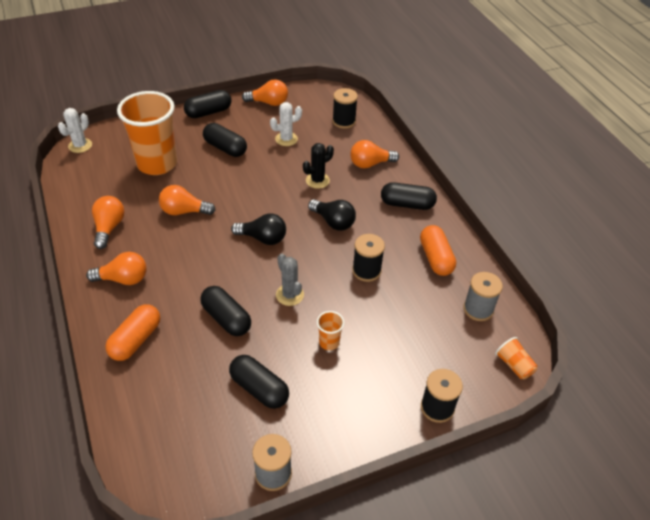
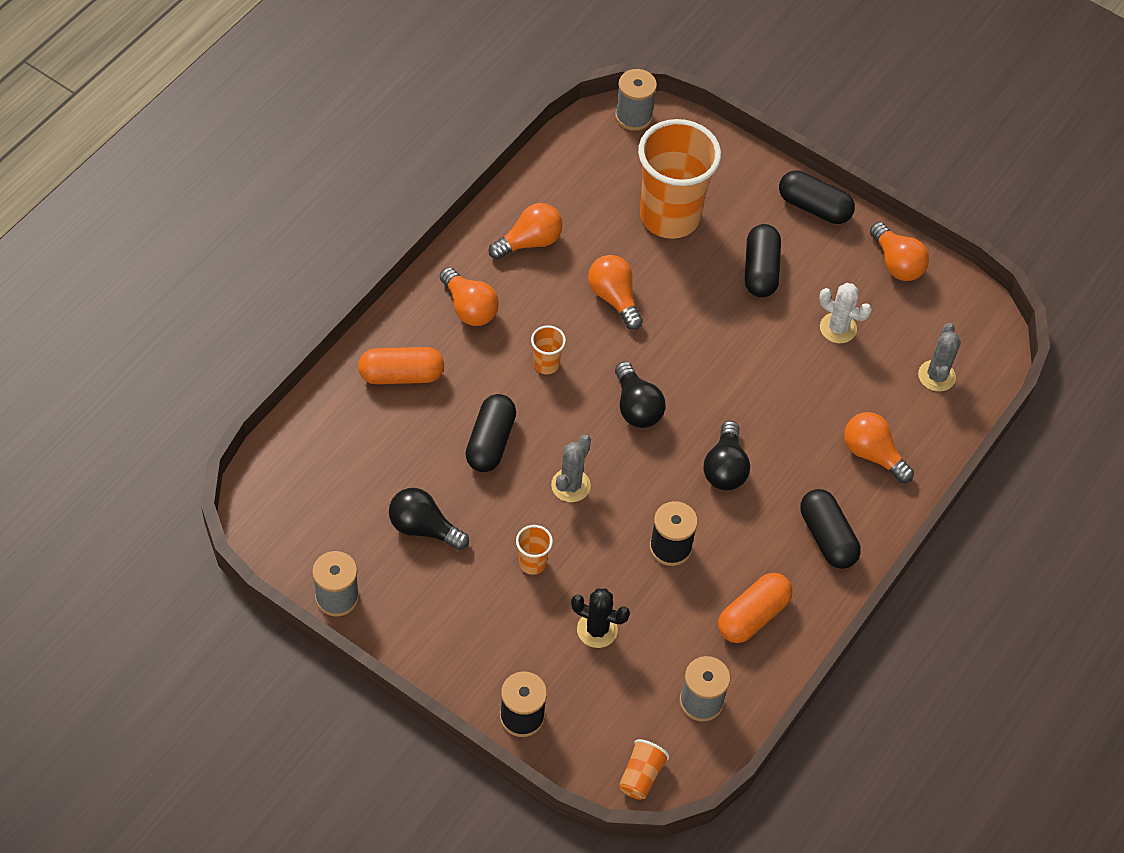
camera: 55 degrees right, 10 degrees up
white cactus [58,108,92,153] -> grey spool [615,69,657,131]
black capsule [229,355,289,409] -> black light bulb [389,488,469,550]
black cactus [303,143,334,189] -> black cactus moved to [571,588,630,648]
black spool [332,88,358,129] -> grey cactus [918,323,961,392]
none -> orange cup [531,325,566,374]

